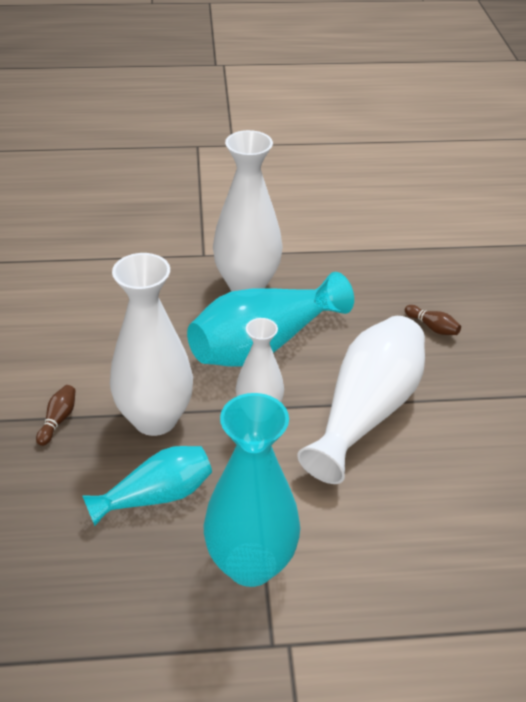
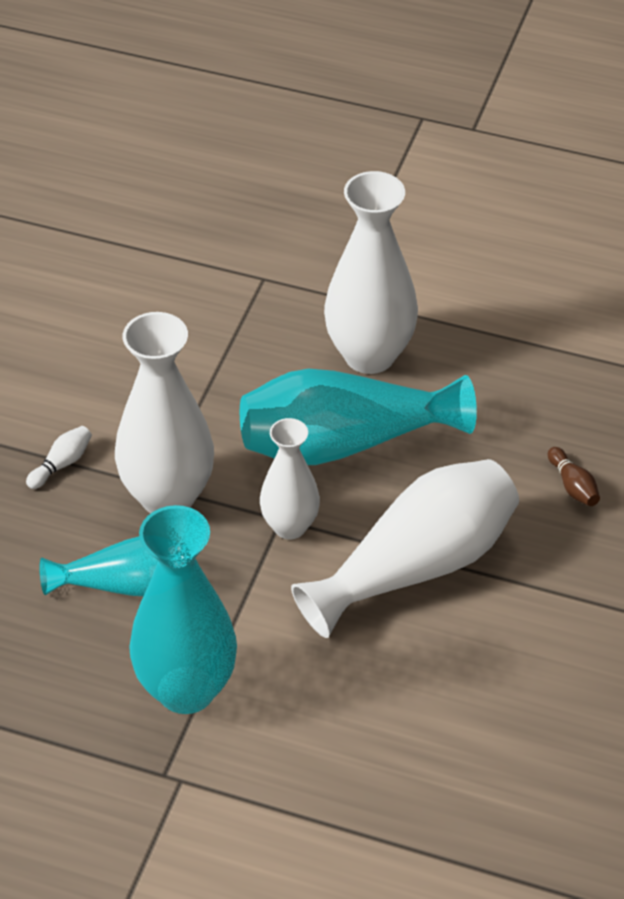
camera: 25 degrees right, 5 degrees up
brown bowling pin [36,385,76,446] -> white bowling pin [26,426,92,489]

